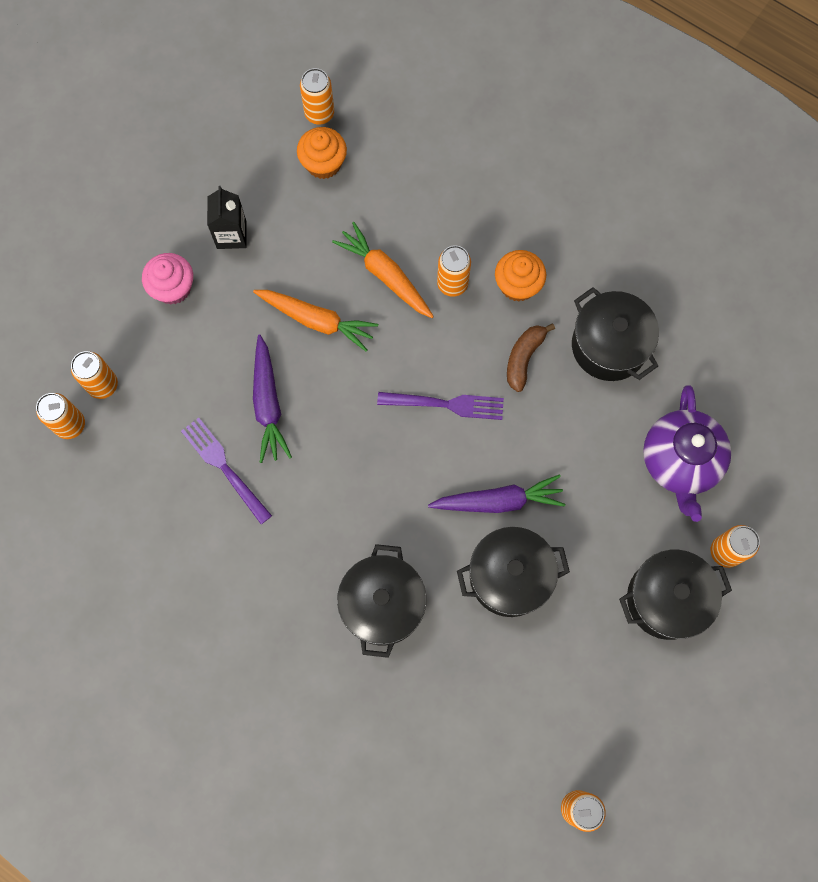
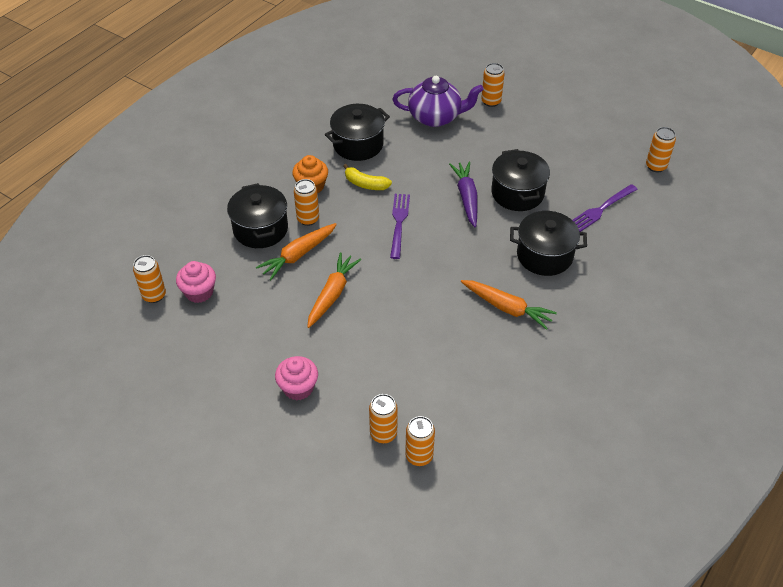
camera: 90 degrees left, 25 degrees down
purple fork [181,418,272,524] -> purple fork moved to [573,184,638,232]
black carton [207,186,247,249] -> none
purple carrot [253,335,292,463] -> none
orange cupcake [297,127,347,179] -> pink cupcake [176,261,216,303]
brown banana [507,323,555,392] -> yellow banana [343,164,392,190]
black pot [619,550,732,640] -> black pot moved to [227,183,288,248]
none -> orange carrot [461,280,557,330]

